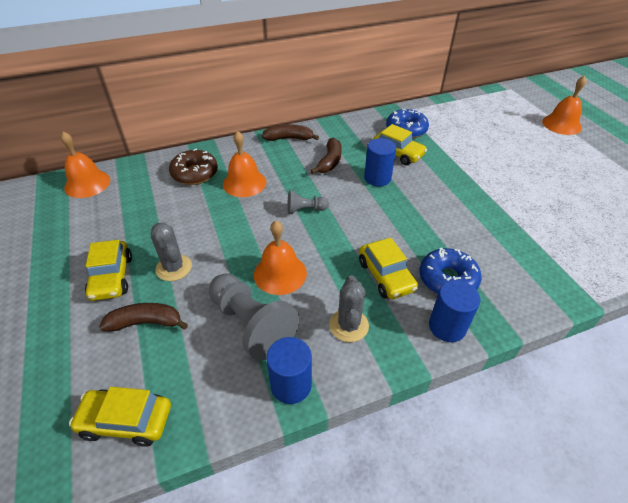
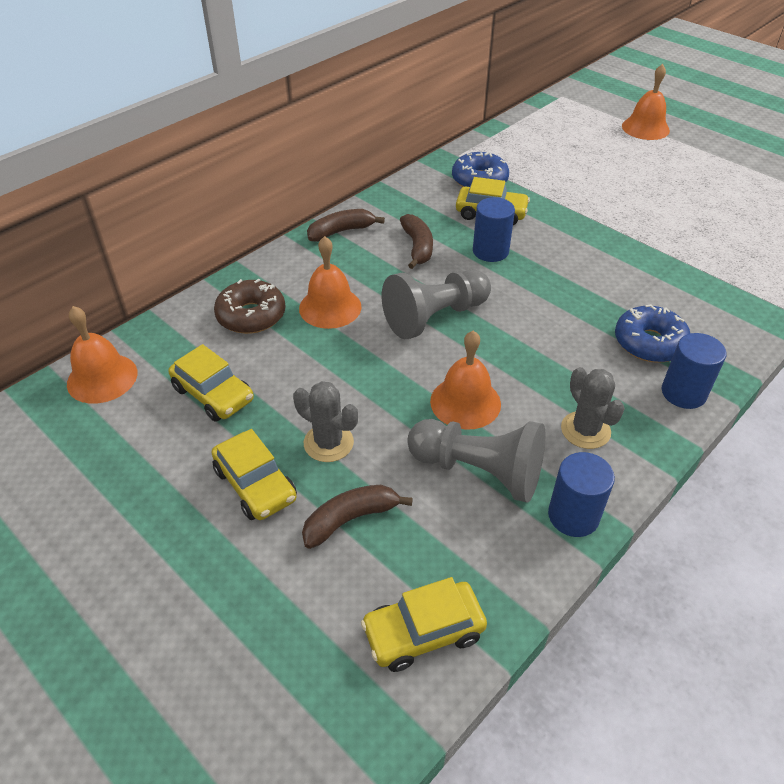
camera: 25 degrees left, 0 degrees up
grey pawn [287,190,329,214] -> grey pawn [382,269,491,339], size x1.97
yellow car [359,238,418,299] -> yellow car moved to [168,344,254,422]

